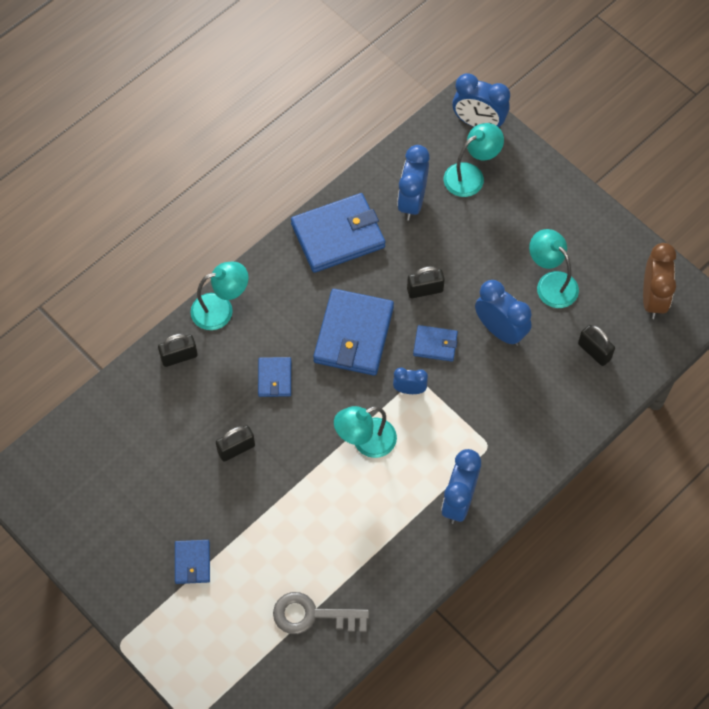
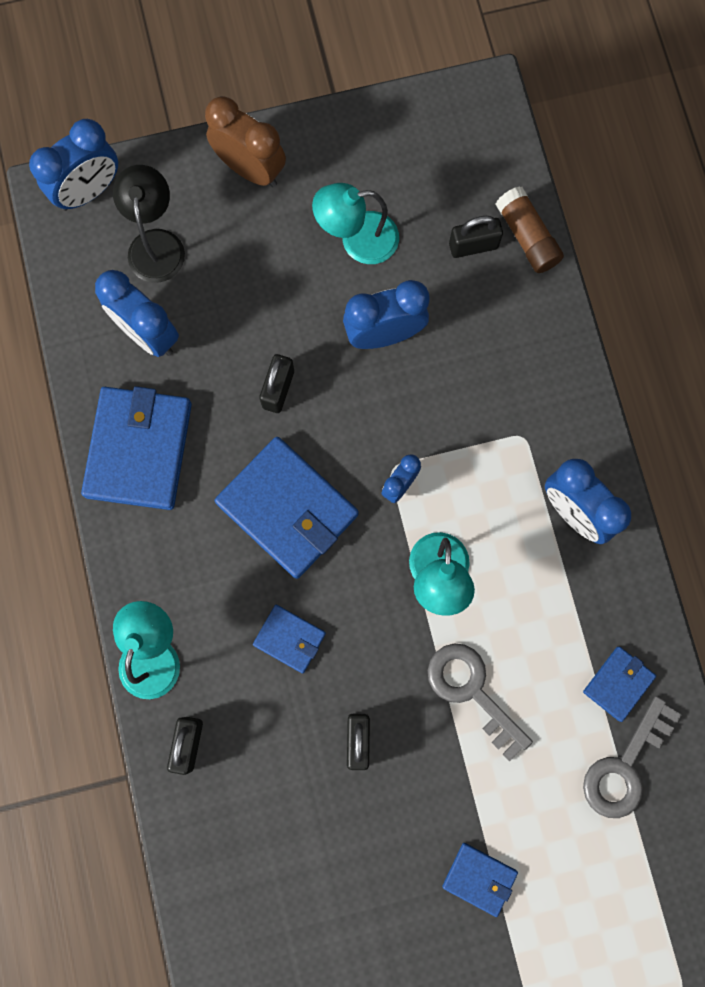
camera: 60 degrees left, 15 degrees up
blue wallet [413,325,458,362] -> blue wallet moved to [583,647,656,722]
turquoise lamp [444,123,504,197] -> black lamp [113,165,185,283]
brown clock [643,243,676,319] -> brown clock moved to [205,96,286,187]
none -> grey key [428,644,533,761]
none -> brown glue stick [496,187,564,273]

